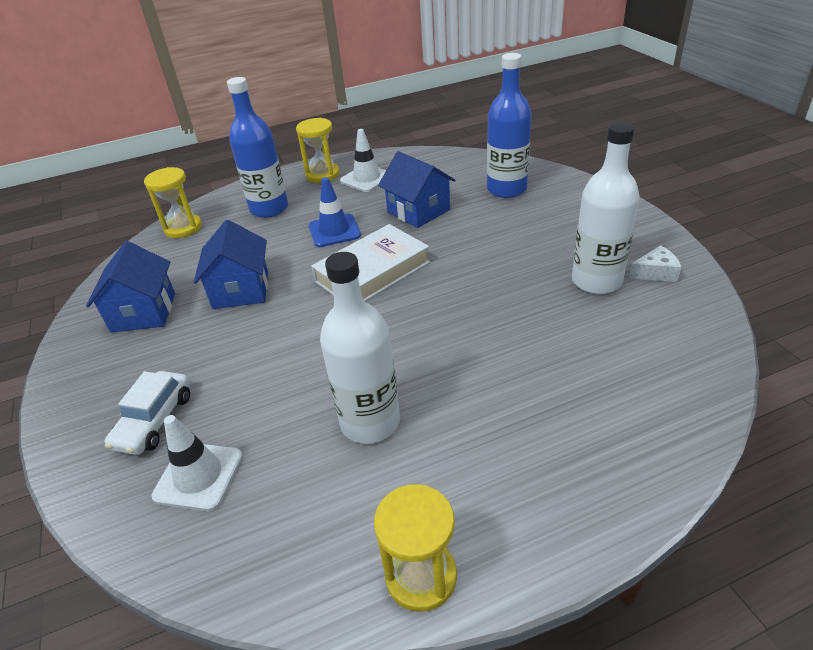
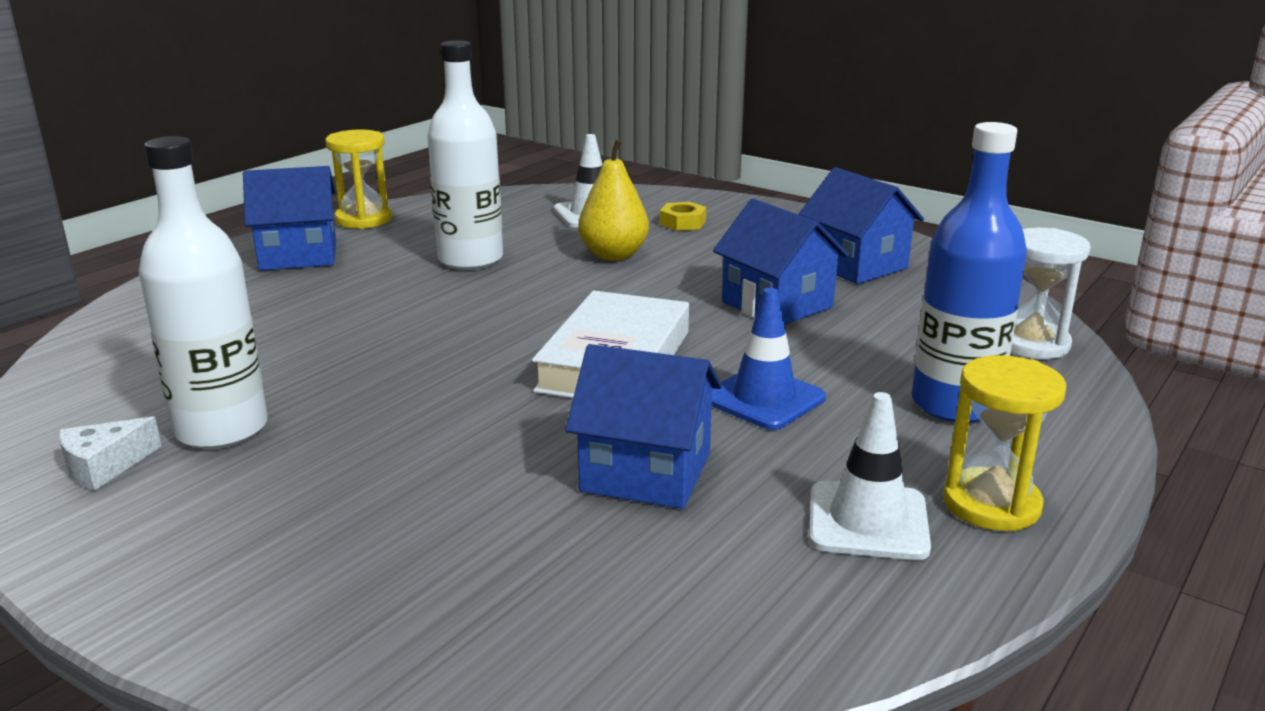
camera: 145 degrees right, 15 degrees down
white car [105,371,190,455] -> yellow nut [660,202,706,231]
yellow hourglass [144,167,202,238] -> white hourglass [1011,228,1091,359]
blue bottle [487,53,532,198] -> none
none -> blue house [243,166,336,271]
none -> yellow pear [578,139,649,260]

